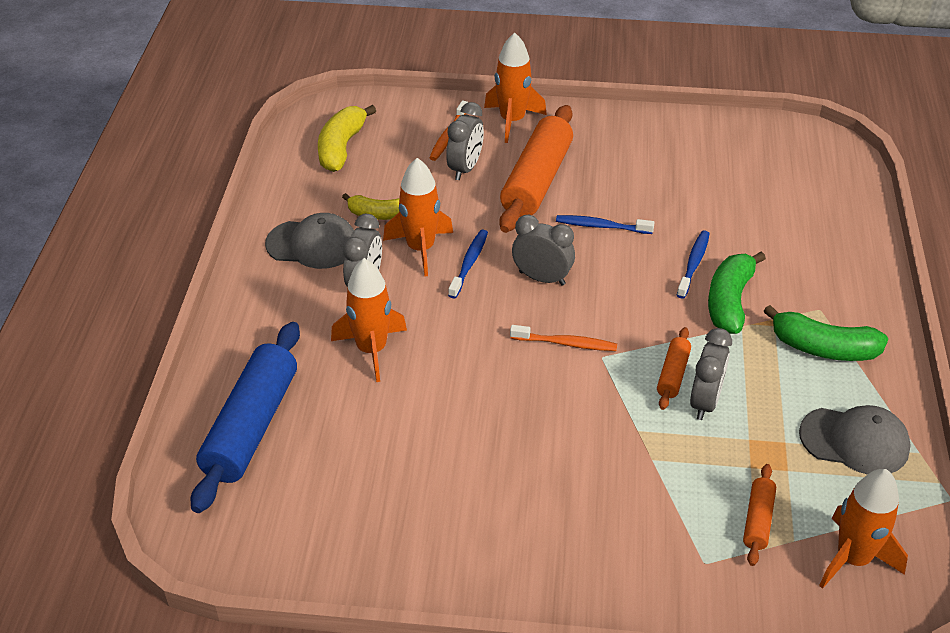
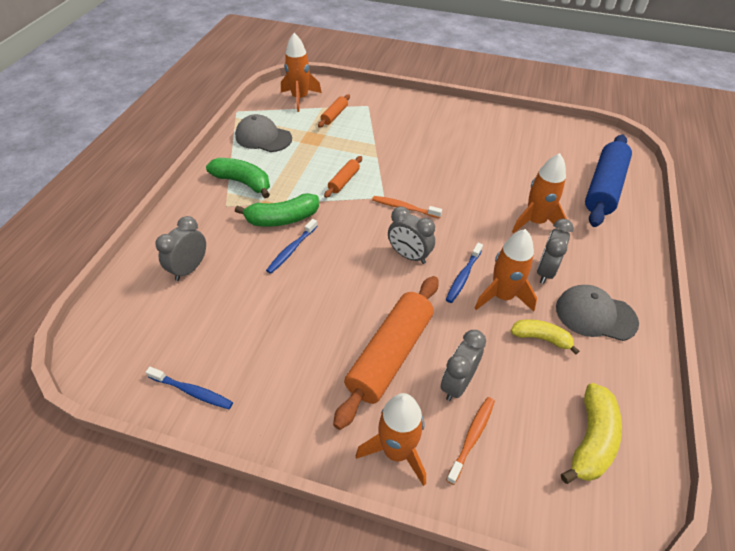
camera: 170 degrees left, 5 degrees up
blue toothbrush [556,215,655,234] -> blue toothbrush moved to [146,367,233,409]
grey clock [690,328,732,420] -> grey clock moved to [155,216,206,281]
green banana [708,252,766,334] -> green banana turned 45 degrees clockwise [235,193,319,227]

